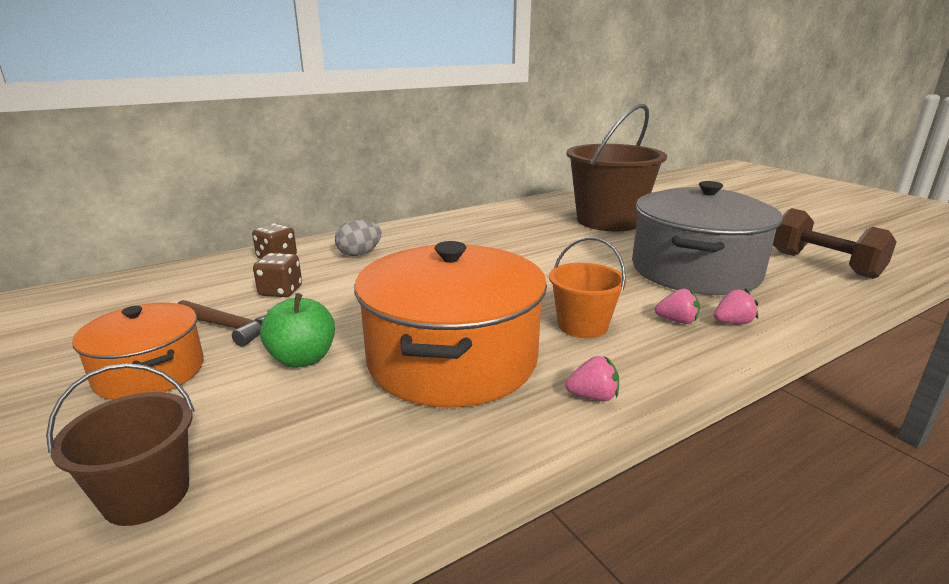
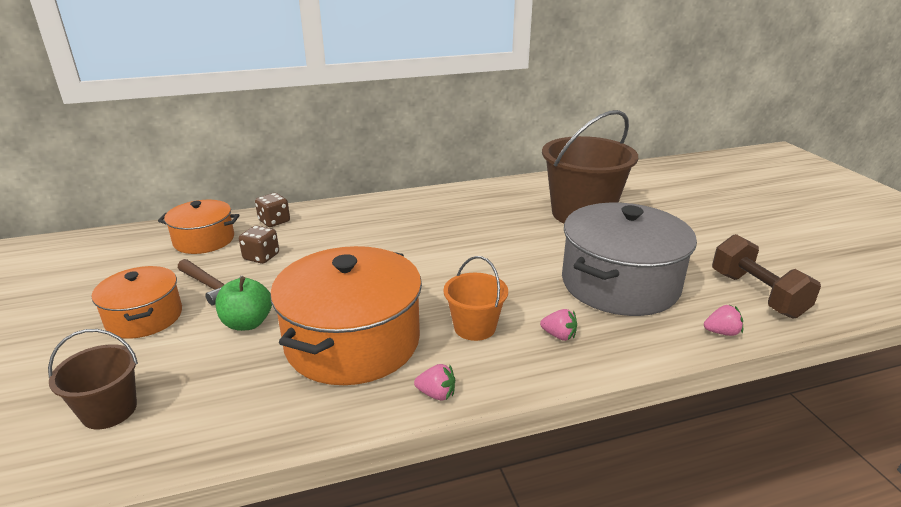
camera: 15 degrees right, 5 degrees up
grey egg [335,219,381,256] -> none
pink strawberry [714,289,758,324] -> pink strawberry moved to [704,304,743,336]
none -> orange pot [158,200,239,254]

